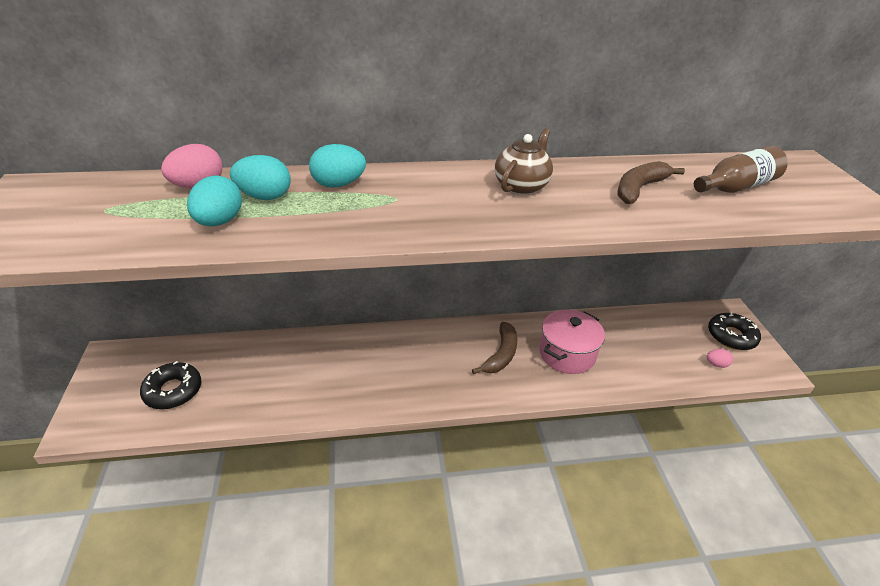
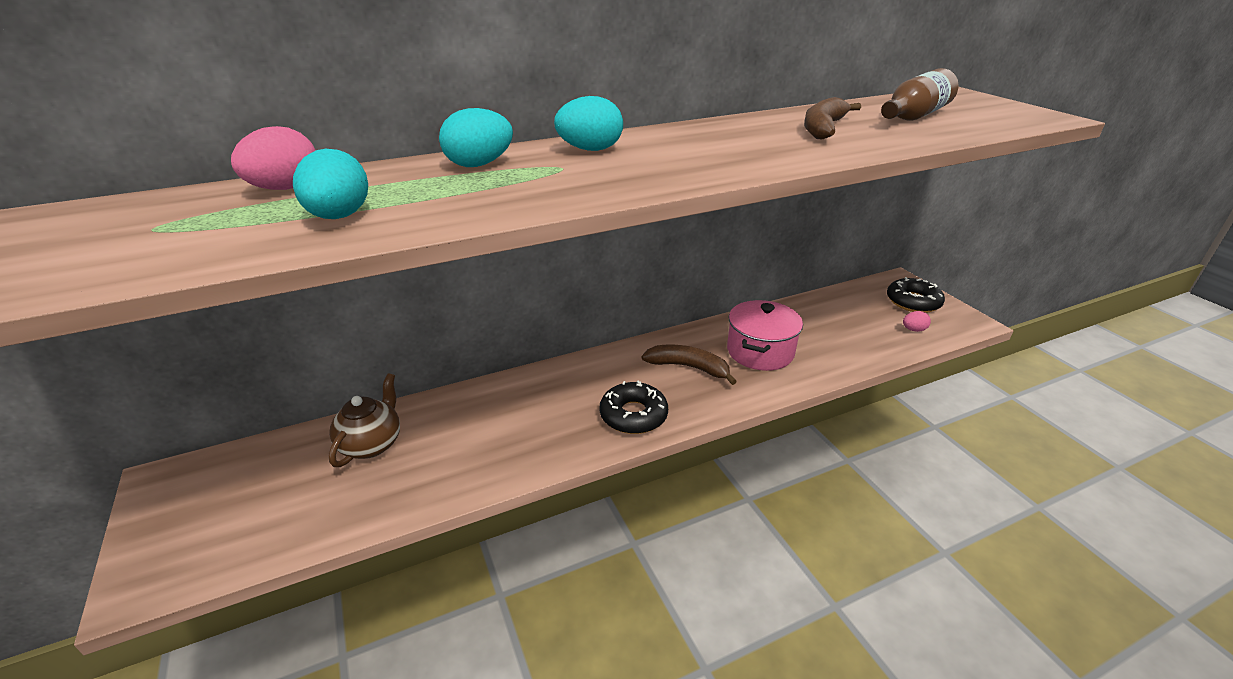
camera: 15 degrees left, 5 degrees down
black donut [140,361,201,409] -> black donut moved to [599,380,668,434]
turquoise egg [230,155,291,200] -> turquoise egg moved to [554,96,623,151]
brown banana [472,322,517,374] -> brown banana turned 75 degrees counterclockwise [642,345,737,385]
brown teapot [495,128,553,195] -> brown teapot moved to [329,373,400,467]

